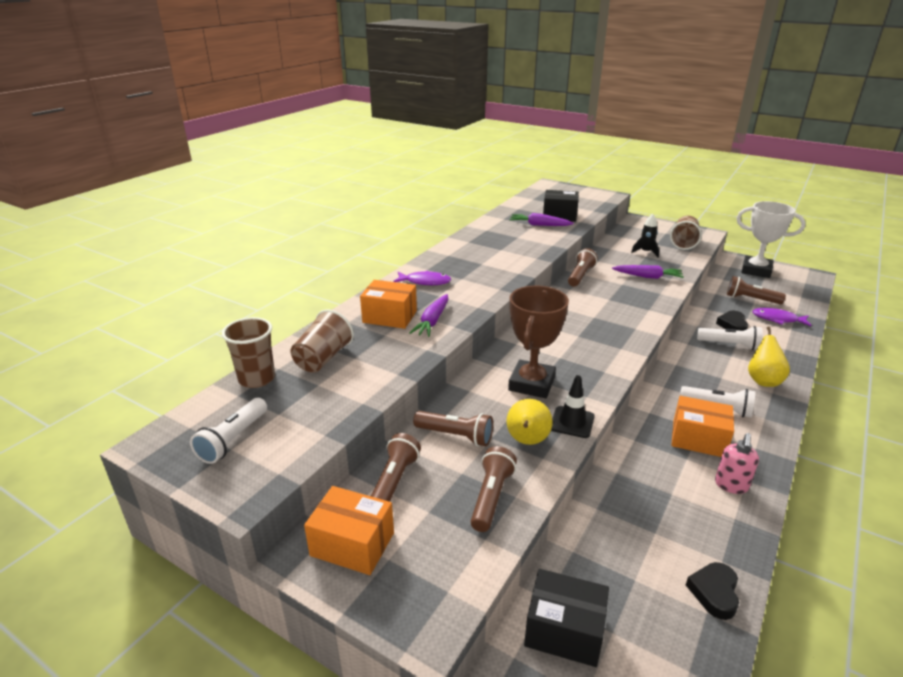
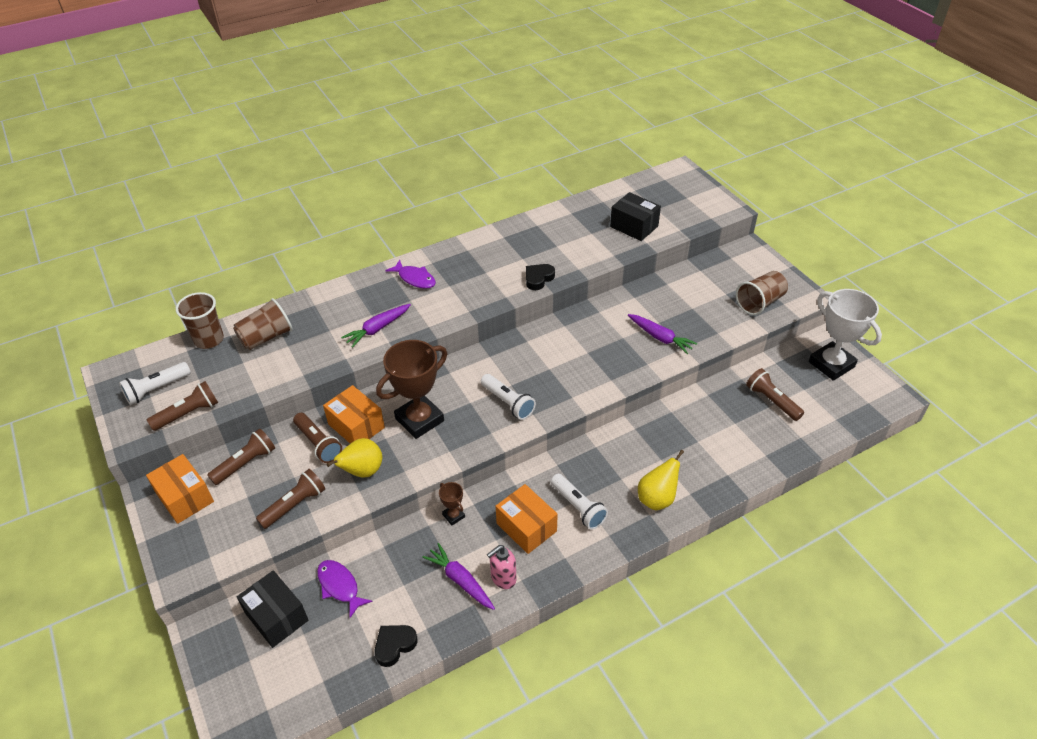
camera: 30 degrees right, 15 degrees up
orange box [360,280,417,329] -> orange box moved to [323,385,385,444]
purple carrot [510,213,574,226] -> purple carrot moved to [422,543,495,610]
black traffic cone [551,375,595,438] -> none
brown flashlight [568,248,598,286] -> brown flashlight moved to [147,381,218,431]
black rocket [631,214,659,258] -> none
white flashlight [697,326,763,350] -> white flashlight moved to [481,374,536,420]
black heart [716,311,748,331] -> black heart moved to [526,264,555,290]
purple fish [752,308,812,326] -> purple fish moved to [317,560,373,618]
none -> brown trophy [439,482,465,526]

